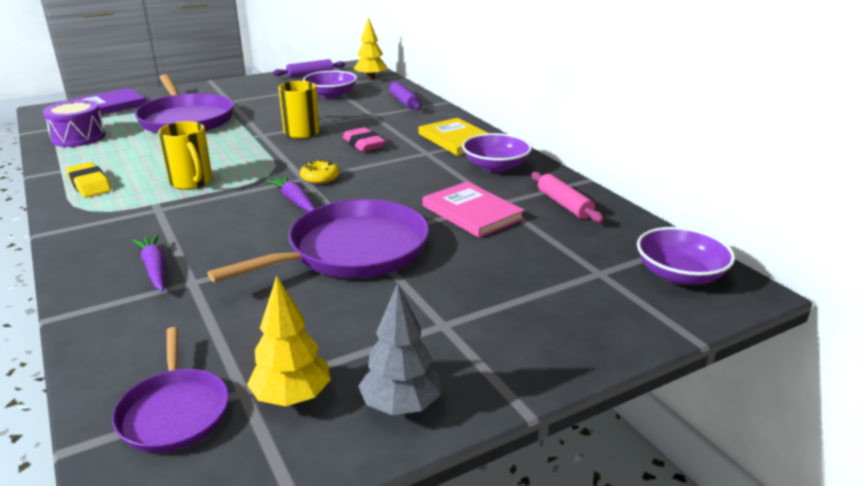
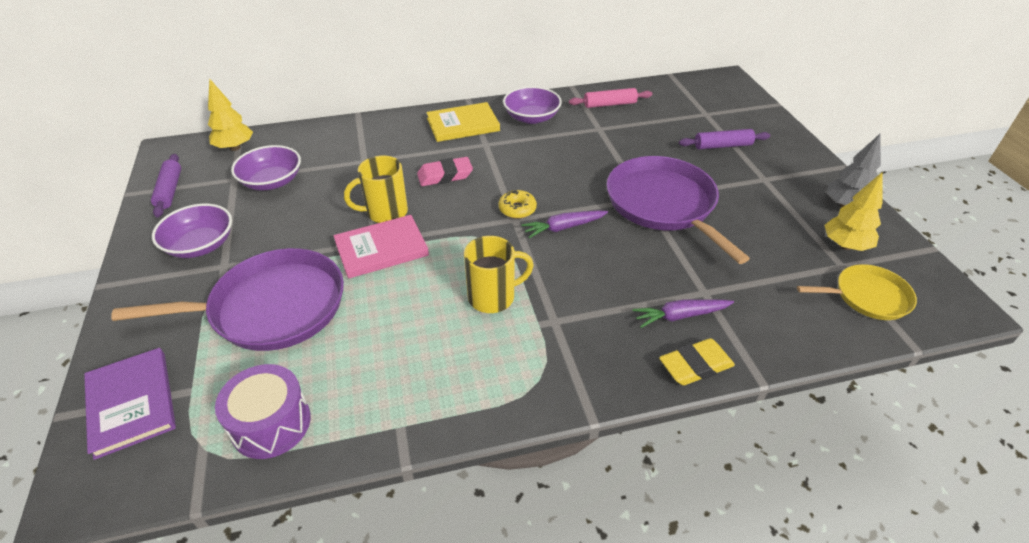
camera: 75 degrees left, 15 degrees up
yellow eraser [66,162,111,198] -> yellow eraser moved to [659,338,735,385]
purple pan [112,327,229,453] -> yellow pan [797,264,917,320]
purple rolling pin [388,82,422,110] -> purple rolling pin moved to [679,129,770,149]
pink book [422,182,525,238] -> pink book moved to [333,215,429,279]
purple bowl [637,227,735,285] -> purple bowl moved to [152,204,232,258]

